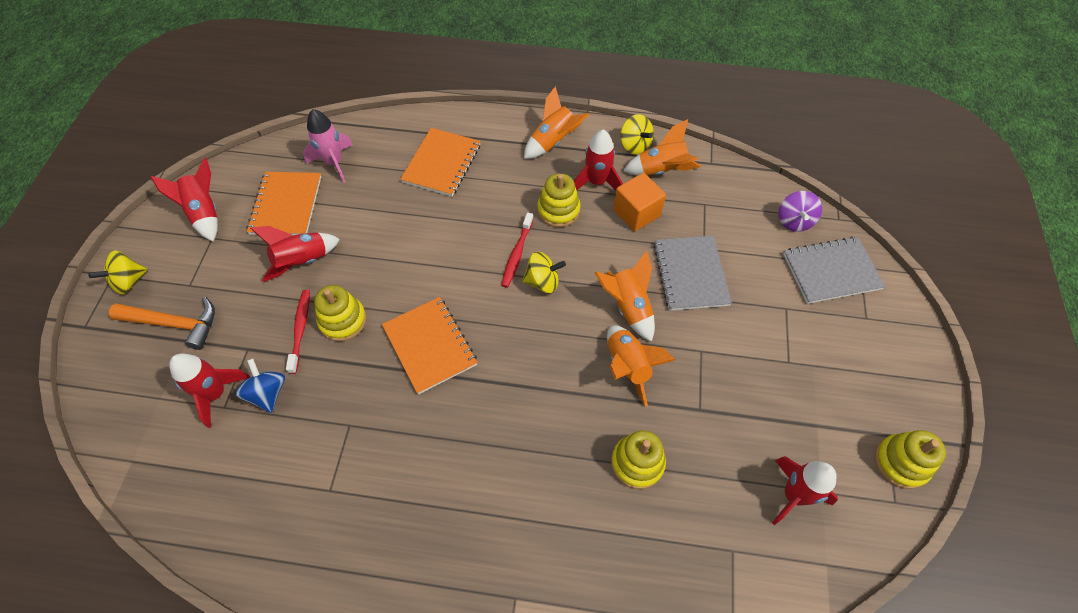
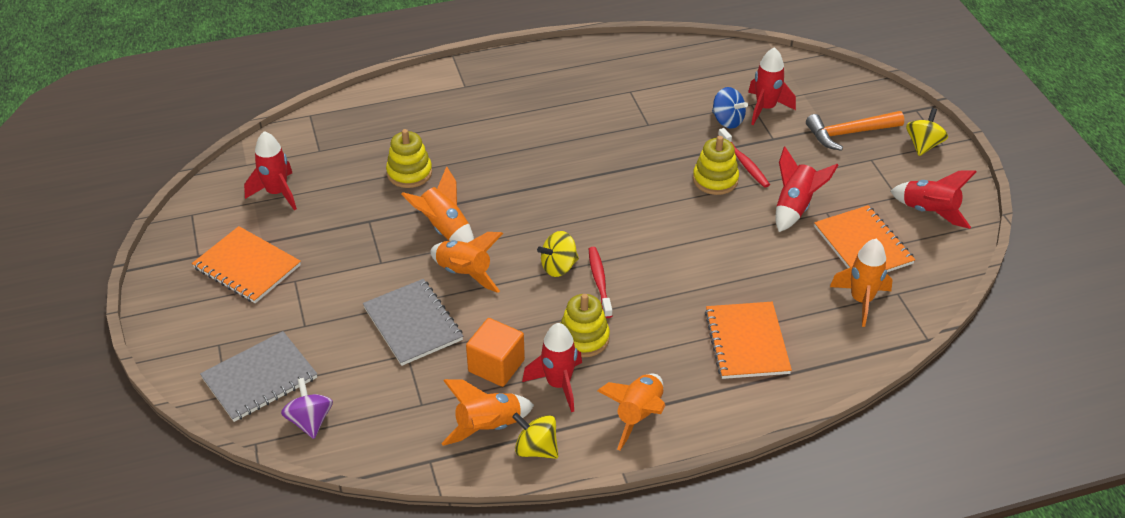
camera: 155 degrees right, 15 degrees down
pink rocket [303,109,353,183] -> orange rocket [830,239,893,327]
orange notebook [382,297,478,395] -> orange notebook moved to [192,226,301,303]
yellow stacking toy [875,430,946,489] -> none

